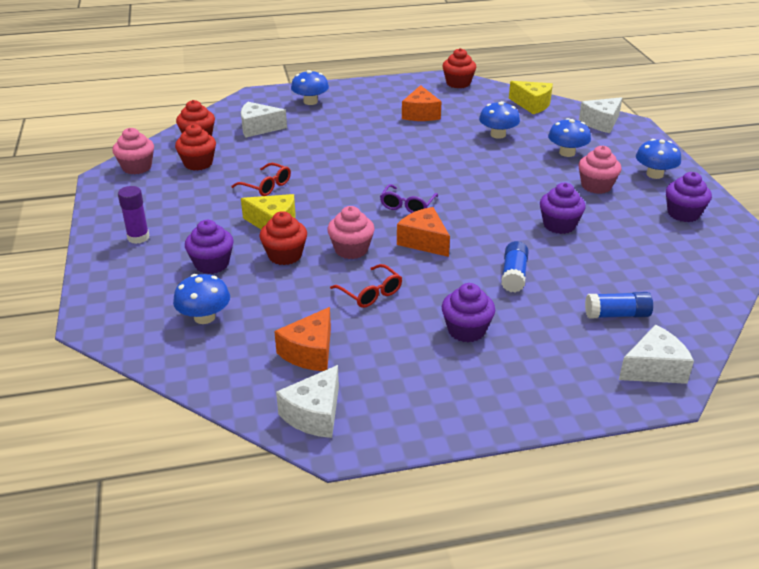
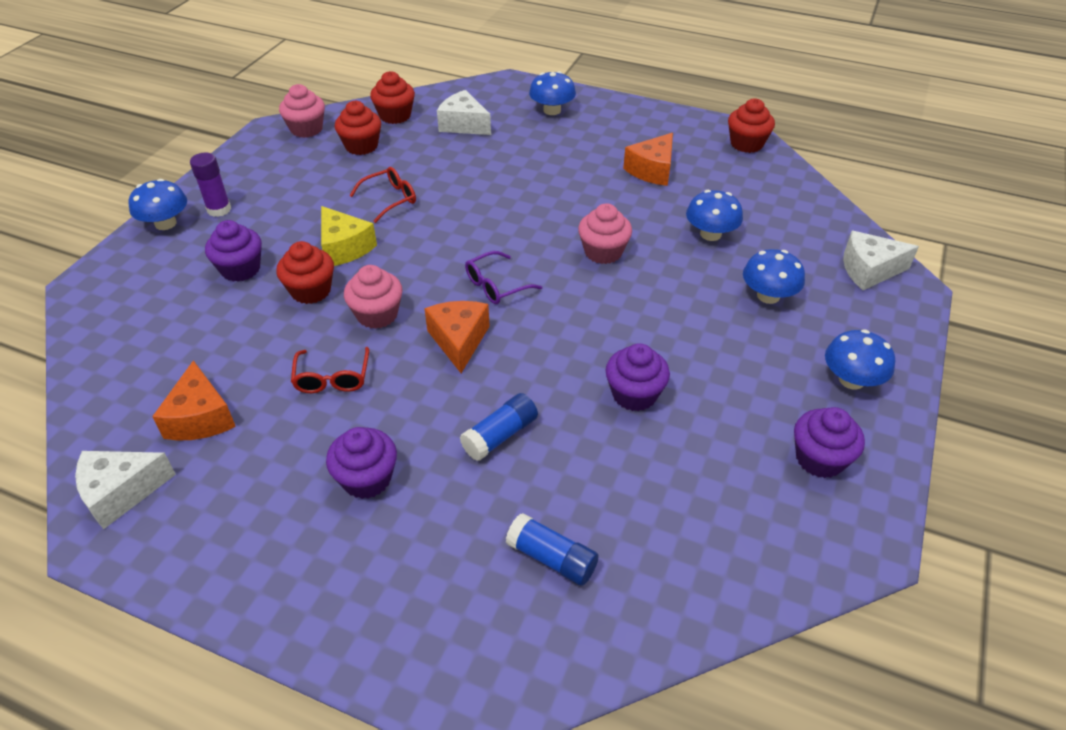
camera: 35 degrees right, 10 degrees up
blue mushroom [173,274,230,324] -> blue mushroom moved to [128,179,187,230]
red glasses [231,163,291,196] -> red glasses turned 105 degrees counterclockwise [349,167,416,223]
orange cheese [274,307,331,371] -> orange cheese turned 75 degrees counterclockwise [152,360,236,441]
yellow cheese [509,81,553,114] -> none
pink cupcake [579,146,622,194] -> pink cupcake moved to [578,203,632,264]
white cheese [619,325,694,384] -> none

